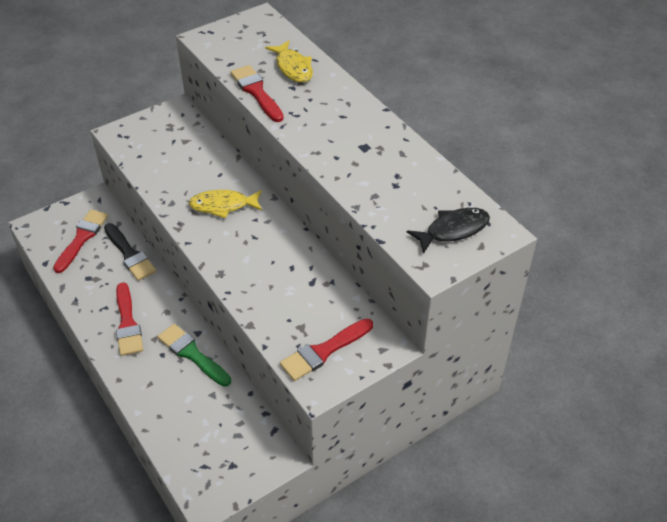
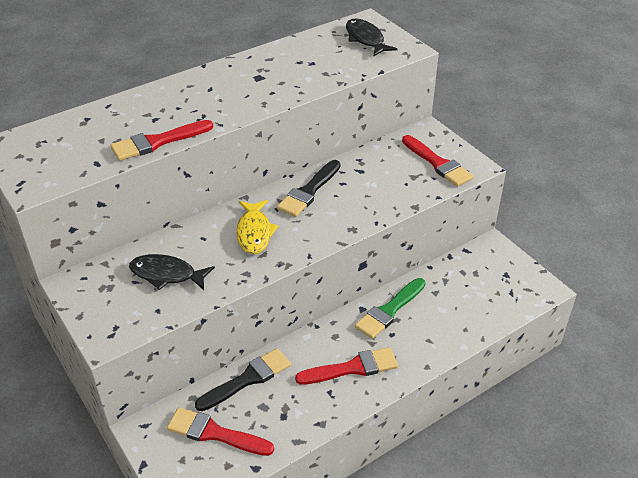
camera: 90 degrees left, 5 degrees down
yellow fish [265,40,313,83] -> none
none -> black fish [129,254,215,290]
none -> black brush [277,160,340,217]

